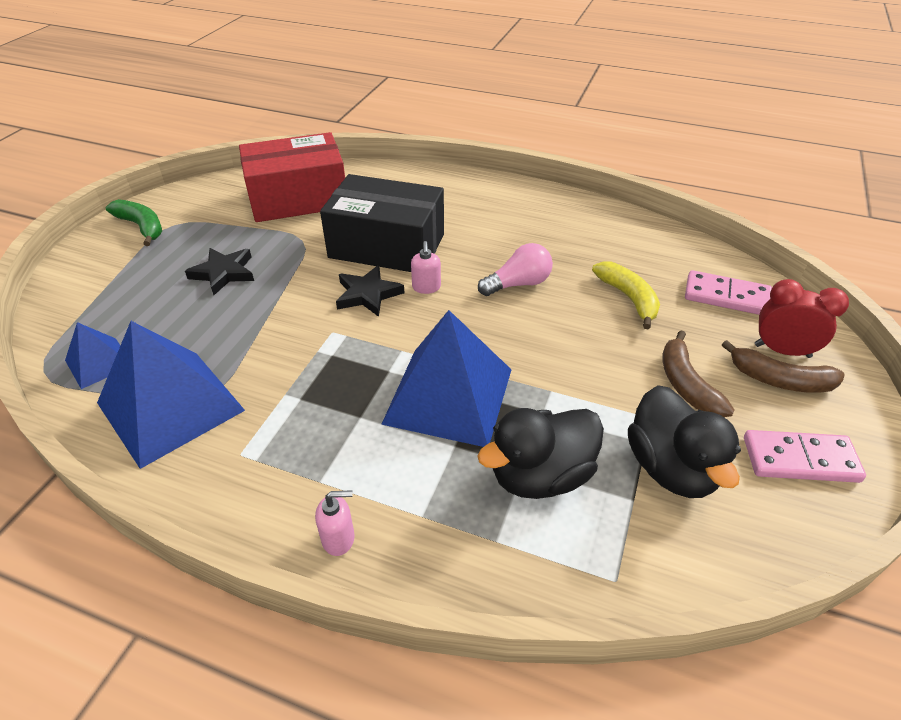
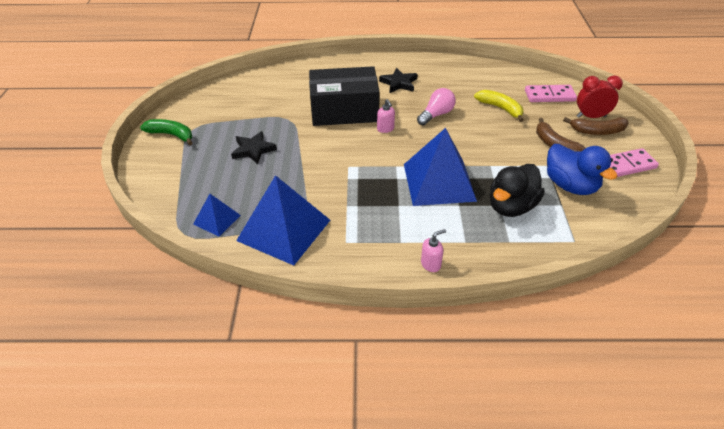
camera: 20 degrees left, 0 degrees up
red box [239,132,345,222] -> none
black star [336,265,404,317] -> black star moved to [379,68,417,93]
black duck [628,385,741,498] -> blue duck [547,144,617,195]

